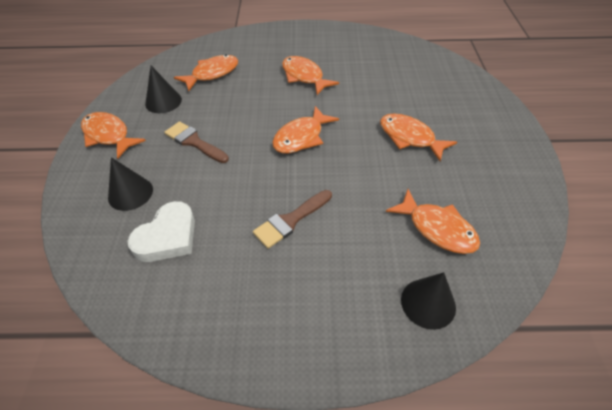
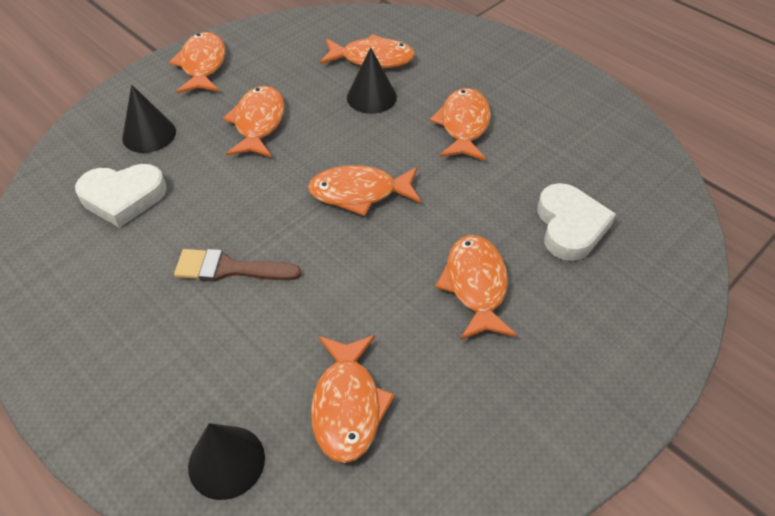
camera: 45 degrees right, 0 degrees up
black cone [145,66,182,113] -> black cone moved to [347,47,397,114]
brown brush [164,121,229,163] -> orange fish [223,86,285,157]
none -> white heart [537,183,616,261]

